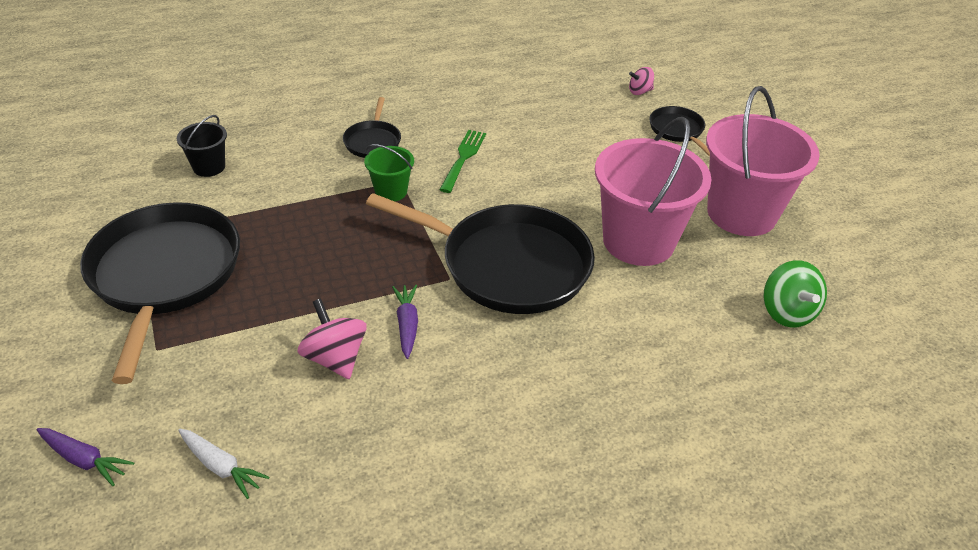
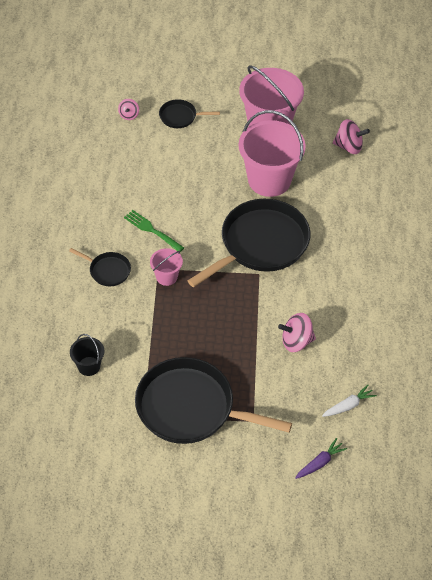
camera: 65 degrees left, 10 degrees up
green bucket [364,144,414,201] -> pink bucket [150,248,183,286]
purple carrot [392,285,418,359] -> none
green spinning top [764,260,827,328] -> pink spinning top [333,119,370,154]

